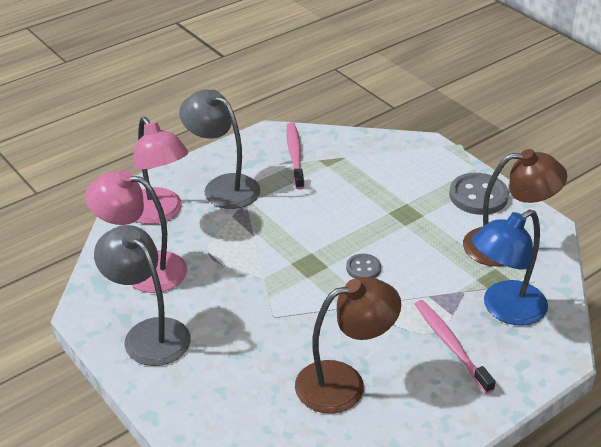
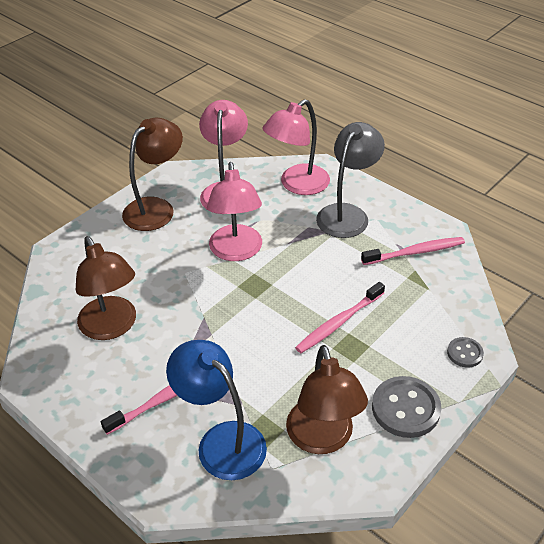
camera: 80 degrees right, 5 degrees up
grey lamp [94,225,191,366] -> brown lamp [122,117,183,231]
grey button [346,254,381,279] -> grey button moved to [447,337,484,368]
none -> pink lamp [207,162,262,261]
none -> pink toothbrush [295,282,385,353]

